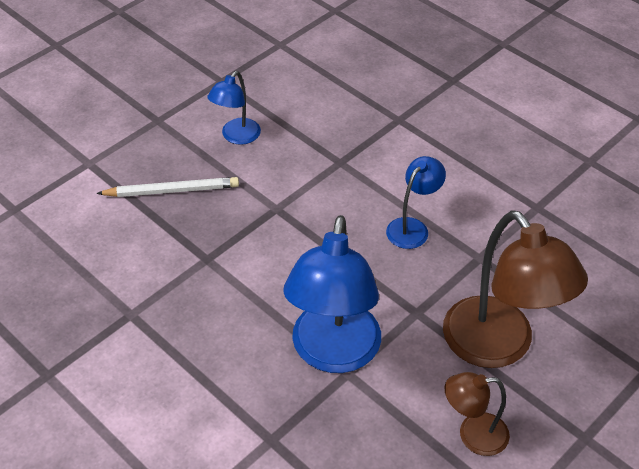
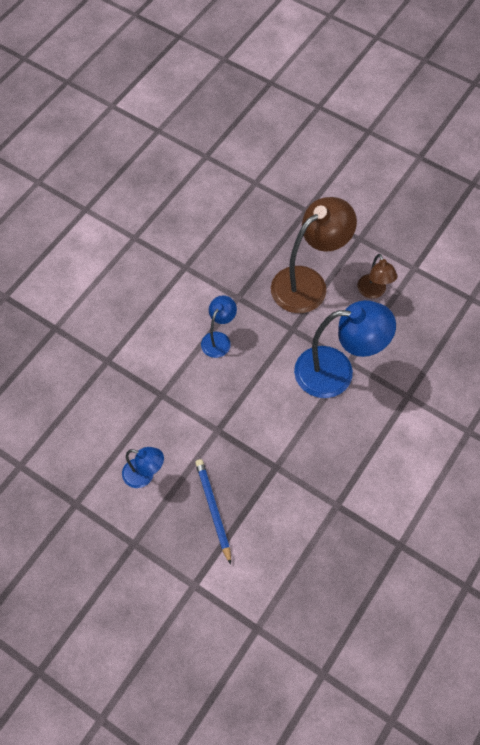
camera: 100 degrees left, 15 degrees up
white pencil [96,177,239,197] -> blue pencil [195,459,231,565]
blue lamp [386,156,446,249] -> blue lamp turned 90 degrees clockwise [201,295,237,358]

